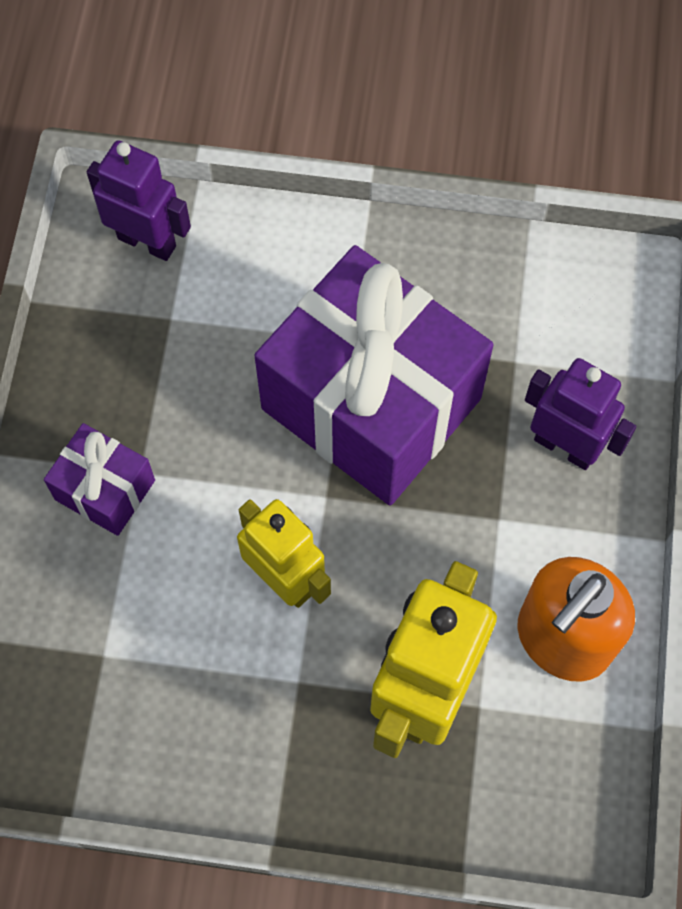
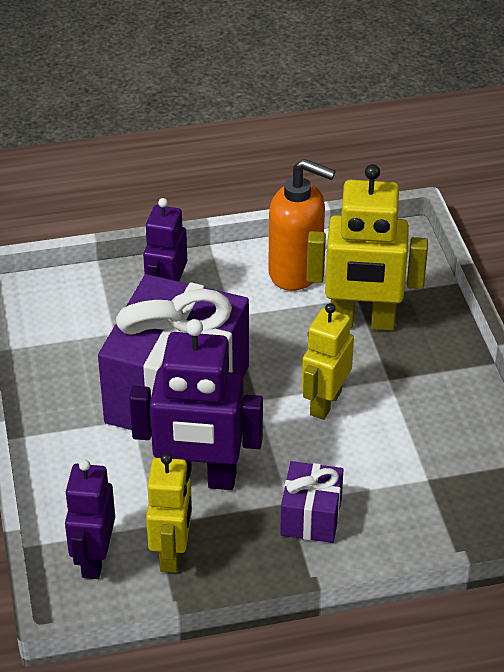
camera: 110 degrees left, 25 degrees down
none -> purple robot [129,319,263,490]
none -> yellow robot [146,453,192,573]

